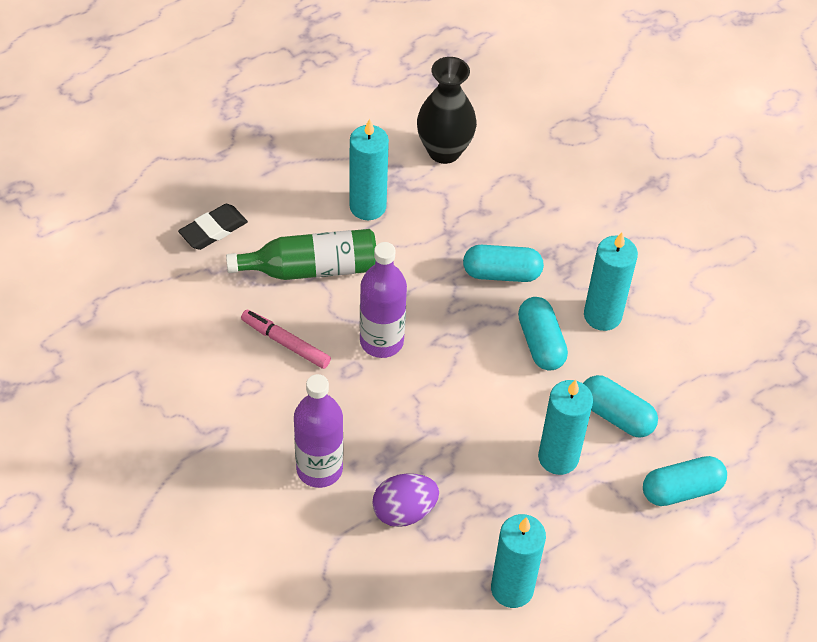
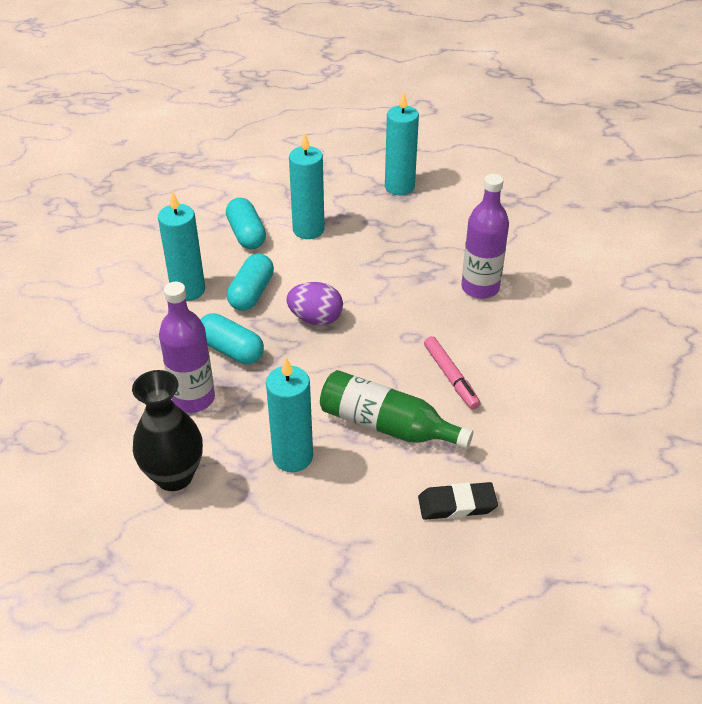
camera: 145 degrees left, 10 degrees down
purple bottle [360,242,407,358] -> purple bottle moved to [159,282,215,413]
purple egg [372,473,439,527] -> purple egg moved to [286,282,343,325]
turquoise capsule [643,456,727,506] -> none

